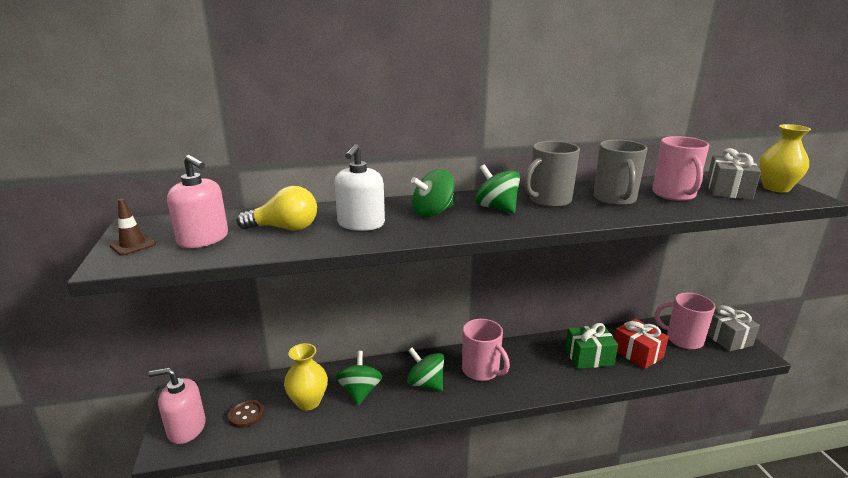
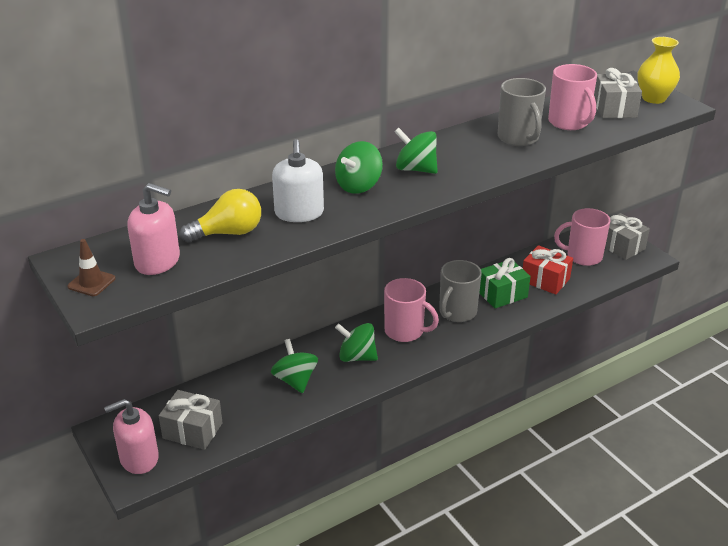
camera: 20 degrees left, 10 degrees up
brown button [228,400,264,428] -> grey gift [159,390,223,450]
yellow vase [284,343,328,410] -> none
grey mug [524,141,580,207] -> grey mug moved to [439,260,482,322]

